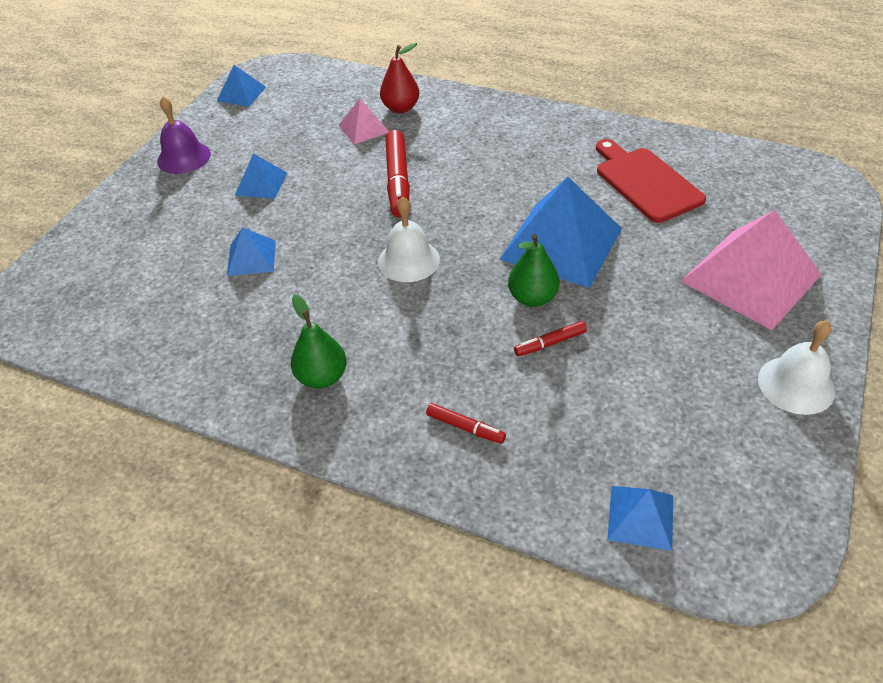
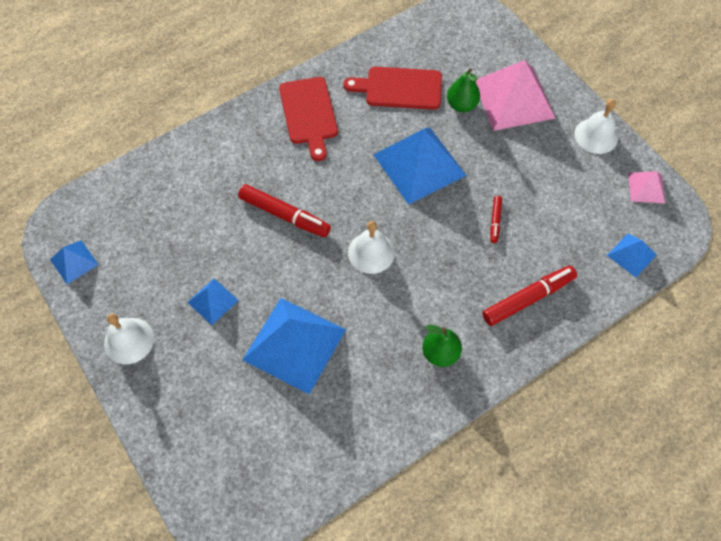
camera: 60 degrees left, 15 degrees up
purple bell [157,96,211,174] -> white bell [104,314,154,364]
blue pyramid [227,227,276,276] -> blue pyramid [242,298,346,394], size x2.03
pink pyramid [339,99,389,145] -> pink pyramid moved to [628,171,665,204]
red pear [380,43,419,113] -> none
red marker [426,403,506,444] -> red marker [482,266,577,326], size x1.94
green pear [508,234,560,307] -> green pear moved to [447,68,480,112]
none -> red cutting board [279,77,338,161]

